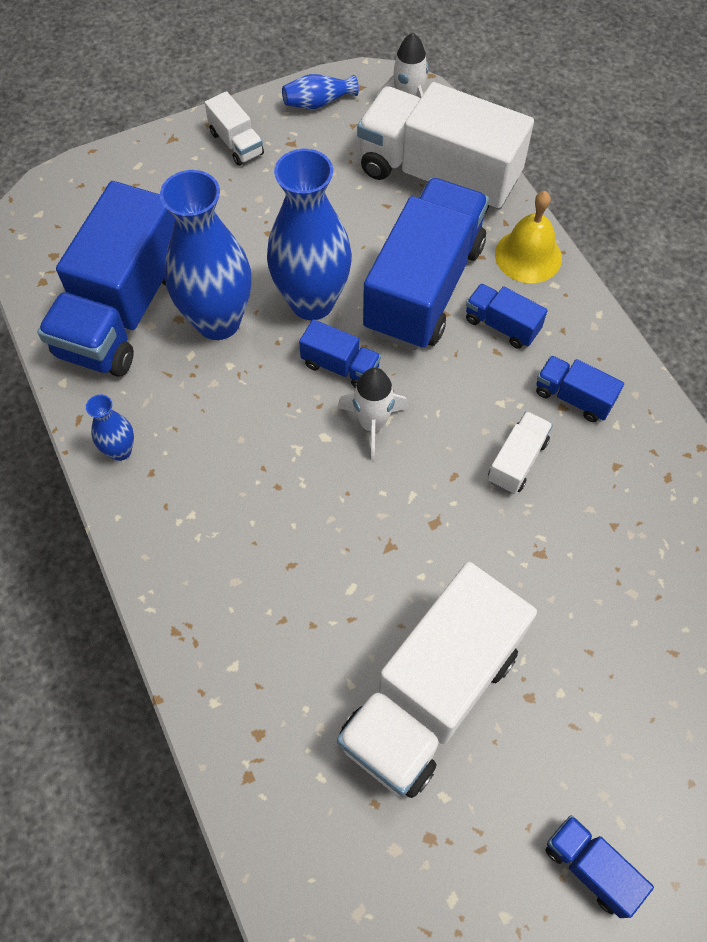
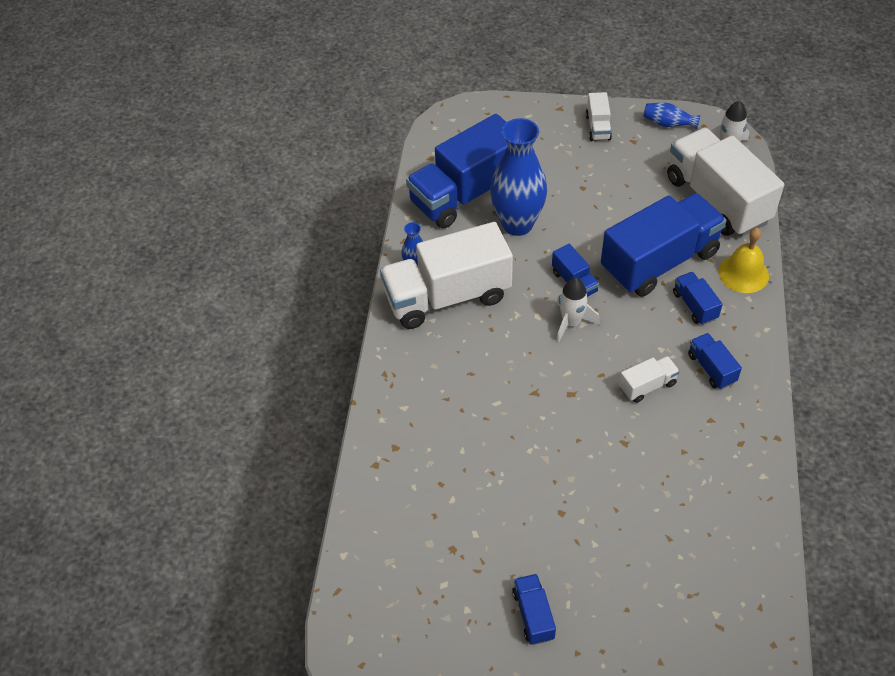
camera: 35 degrees right, 10 degrees down
blue vase [267,149,352,320] -> none
white truck [337,562,537,798] -> white truck moved to [380,222,513,329]

